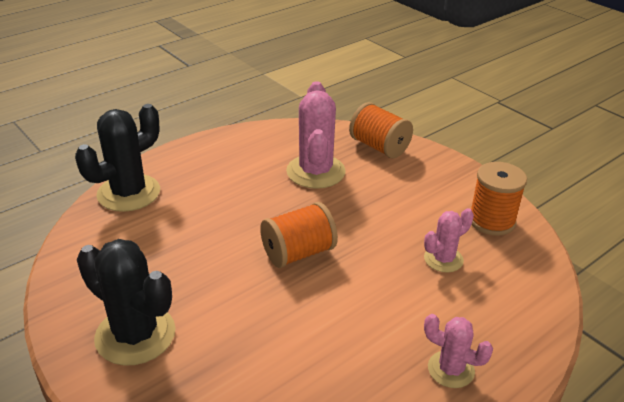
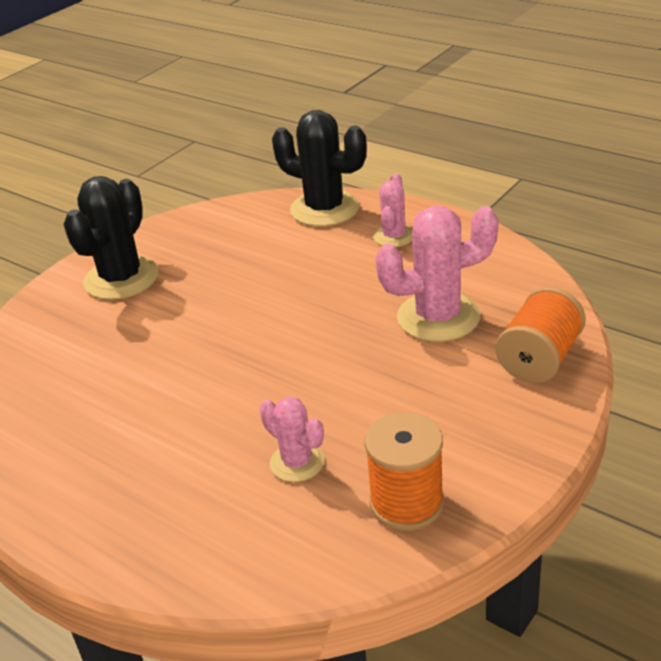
camera: 80 degrees right, 0 degrees up
orange spool [260,202,338,268] -> none
pink cactus [424,314,493,388] -> pink cactus moved to [373,173,413,247]

